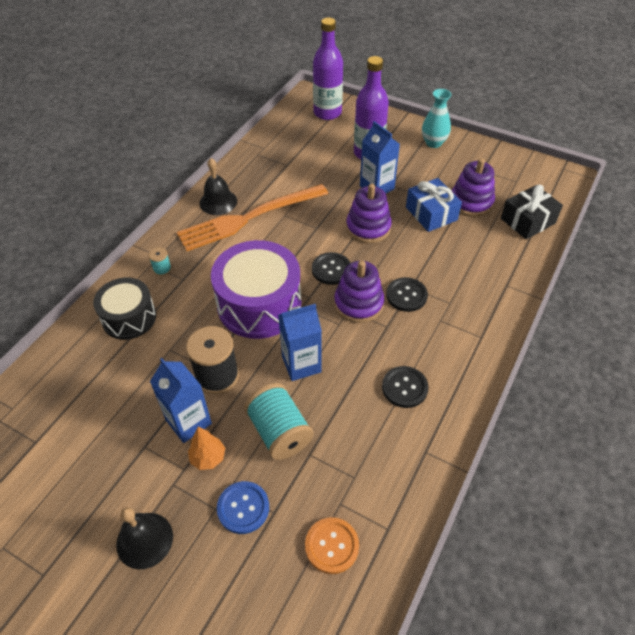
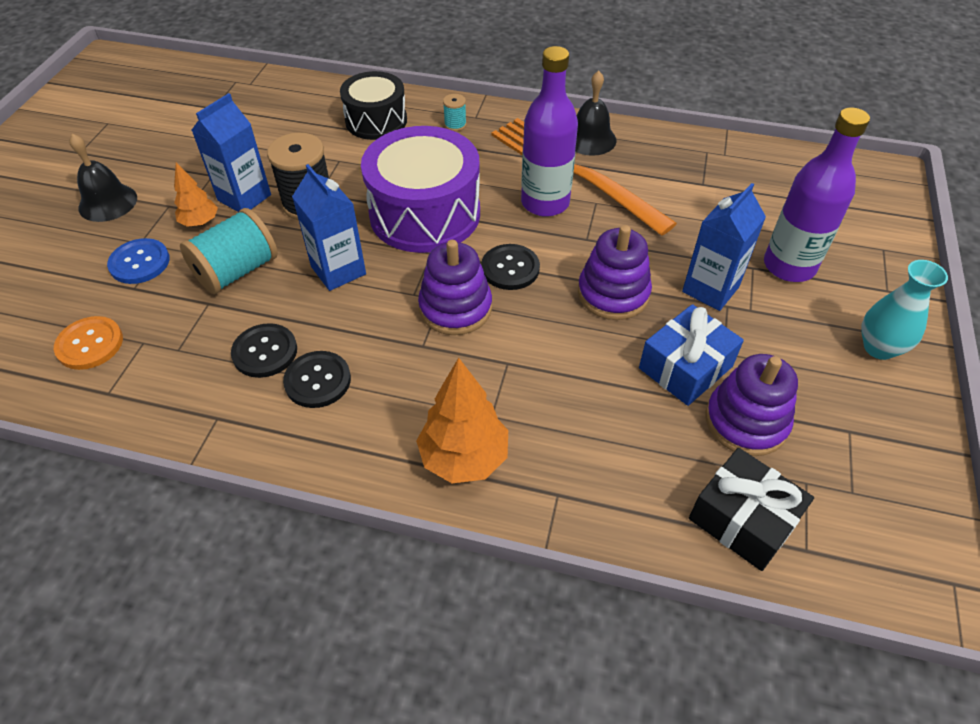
camera: 75 degrees right, 0 degrees up
purple bottle [313,18,343,120] -> purple bottle moved to [521,46,578,217]
black button [386,277,428,312] -> black button moved to [231,323,297,378]
none -> orange tree [416,358,508,483]

